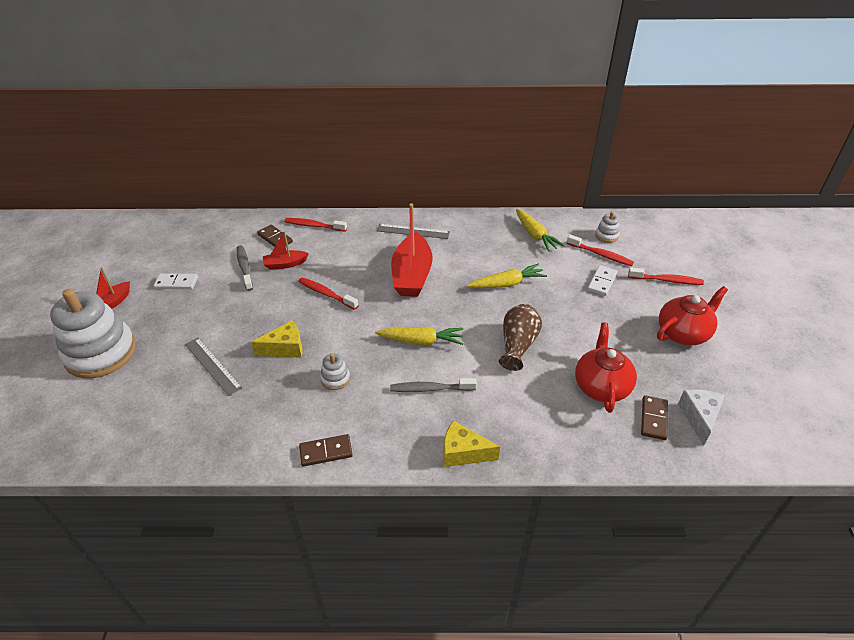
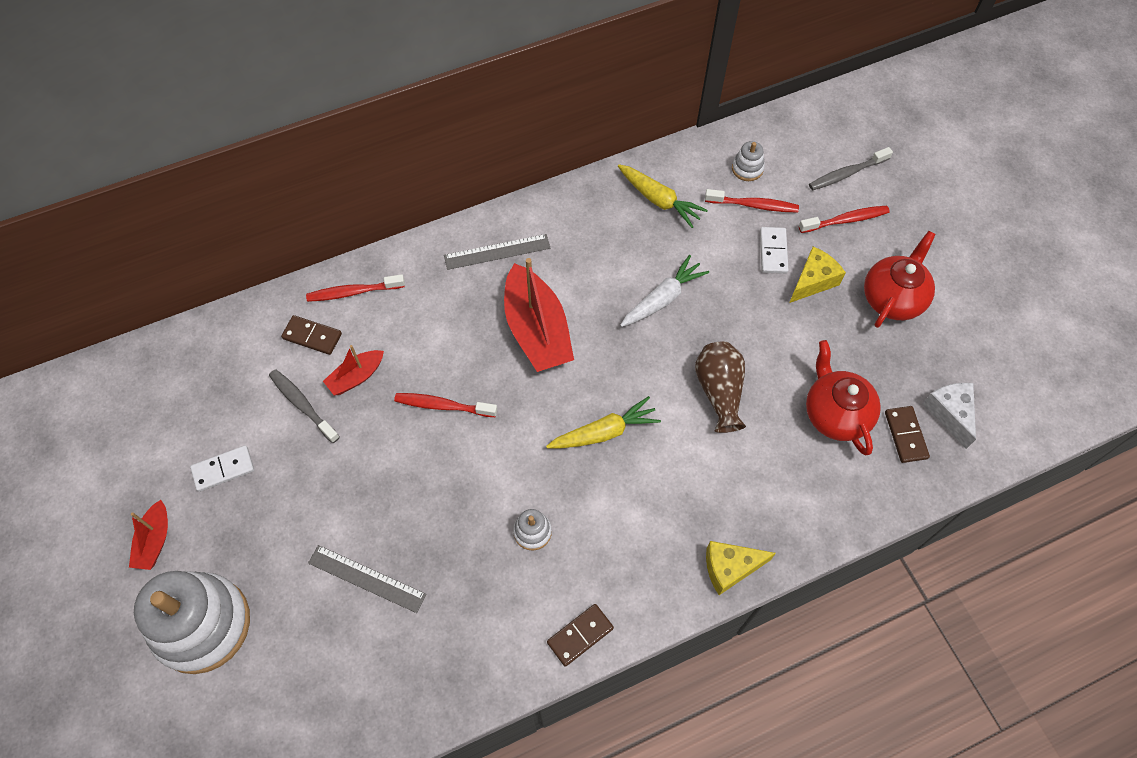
camera: 25 degrees left, 20 degrees up
yellow cheese [251,320,302,358] -> yellow cheese moved to [789,247,846,303]
grey toothbrush [390,378,477,392] -> grey toothbrush moved to [809,147,893,191]
yellow carrot [467,264,547,288] -> white carrot [620,255,709,327]

